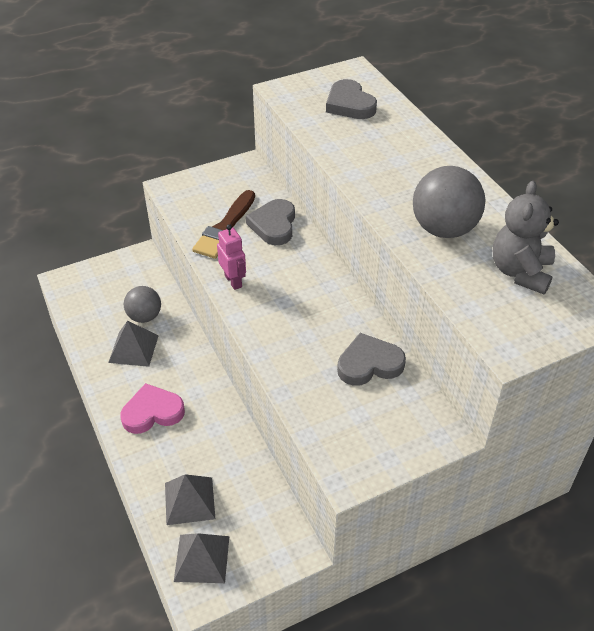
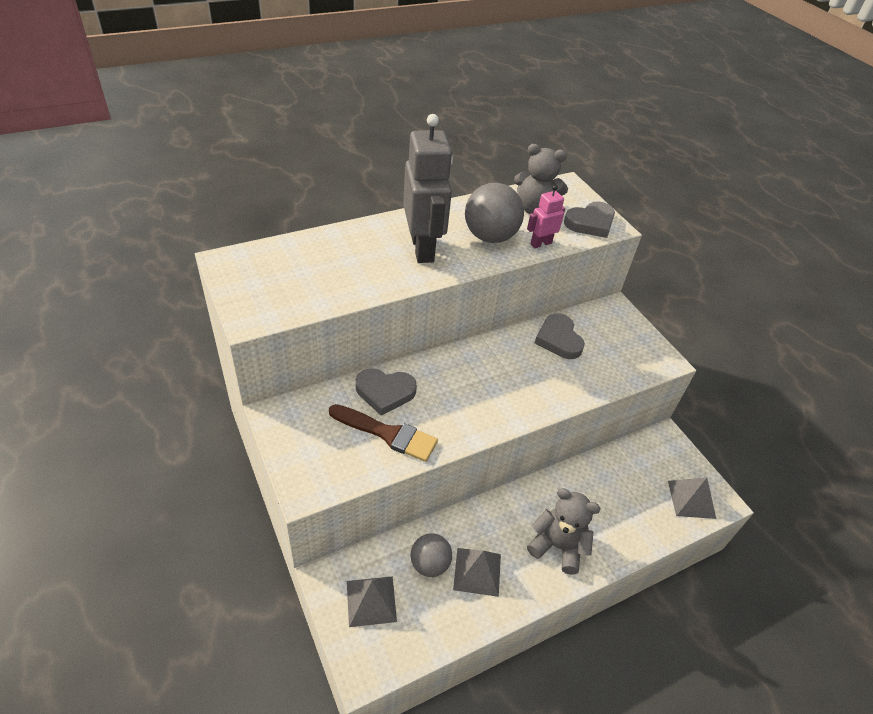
camera: 95 degrees left, 0 degrees up
pink heart [120,383,185,434] -> grey teddy bear [527,488,601,575]
grey pyramid [165,474,215,525] -> grey pyramid moved to [347,576,397,627]
pink robot [217,224,246,290] -> pink robot moved to [527,185,565,248]
grey heart [326,79,377,119] -> grey heart moved to [564,201,615,238]
none -> grey robot [403,114,453,263]

